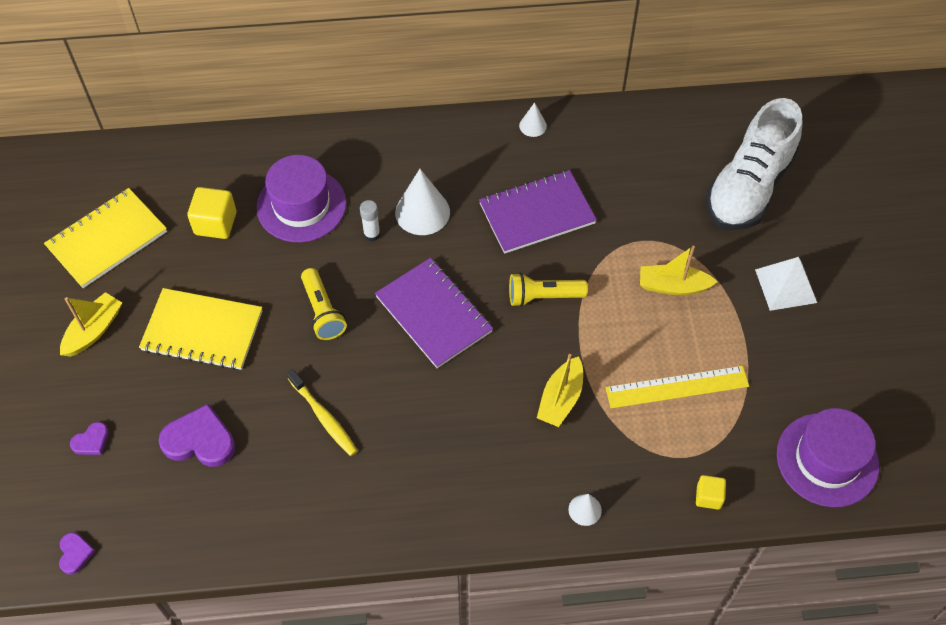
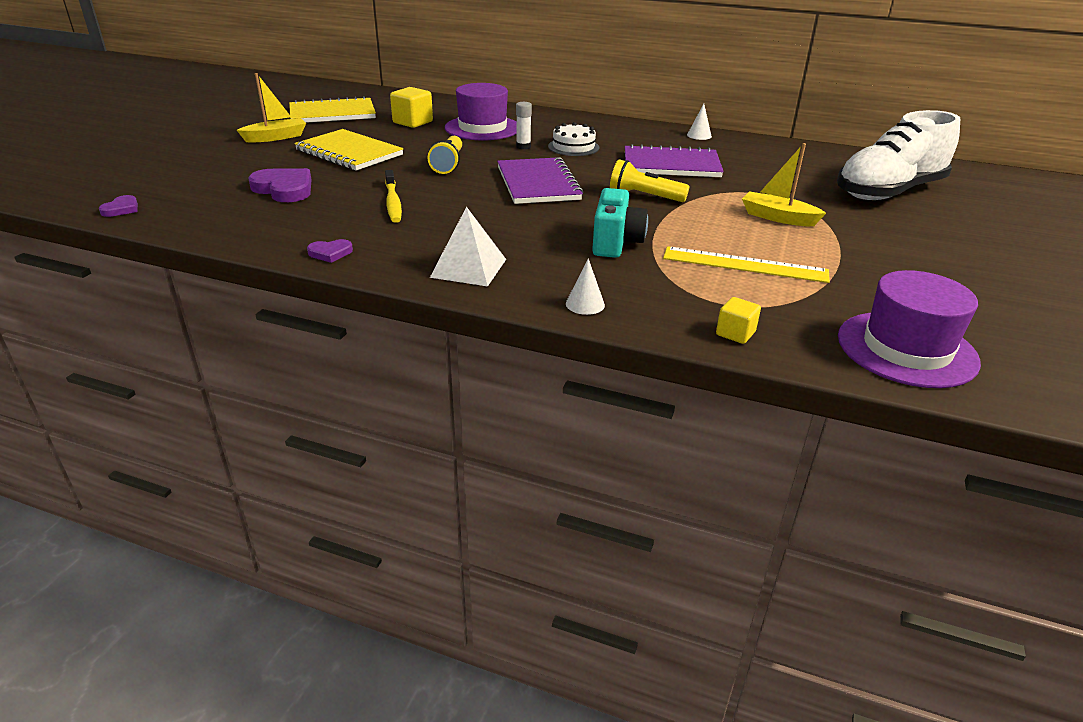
camera: 25 degrees right, 25 degrees down
purple heart [70,422,109,455] -> purple heart moved to [307,239,353,263]
white cone [395,169,450,235] -> white cake [548,122,600,156]
yellow boat [537,354,583,427] -> turquoise camera [592,188,648,258]
white pyramid [755,257,817,311] -> white pyramid moved to [430,207,506,286]

